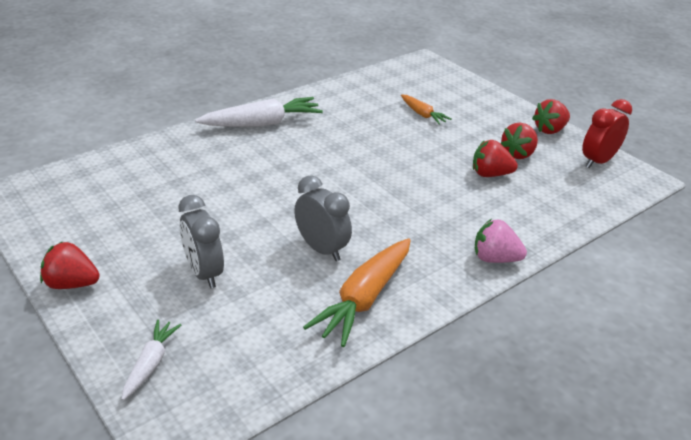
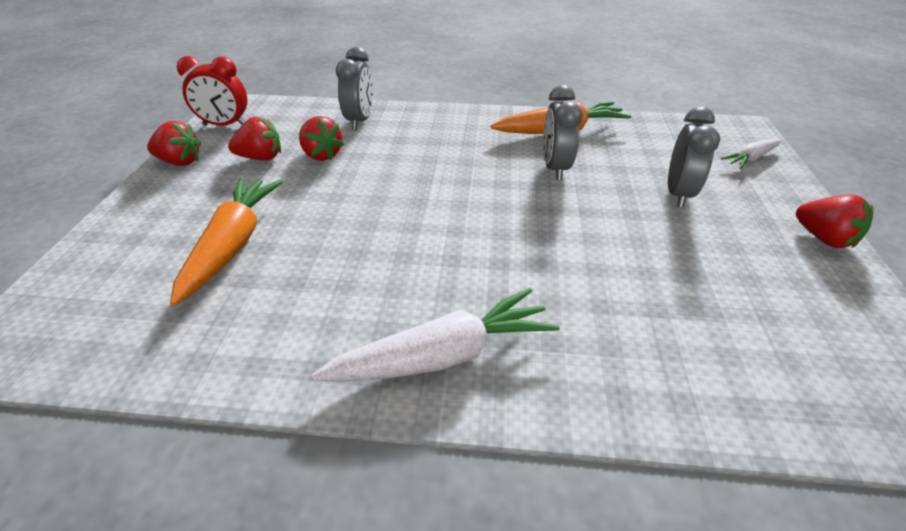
camera: 135 degrees left, 5 degrees up
white carrot [195,97,323,127] -> white carrot turned 135 degrees clockwise [312,288,560,382]
orange carrot [401,95,452,125] -> orange carrot [170,178,283,306], size x1.82
pink strawberry [475,219,527,263] -> none
none -> grey clock [336,47,373,130]

